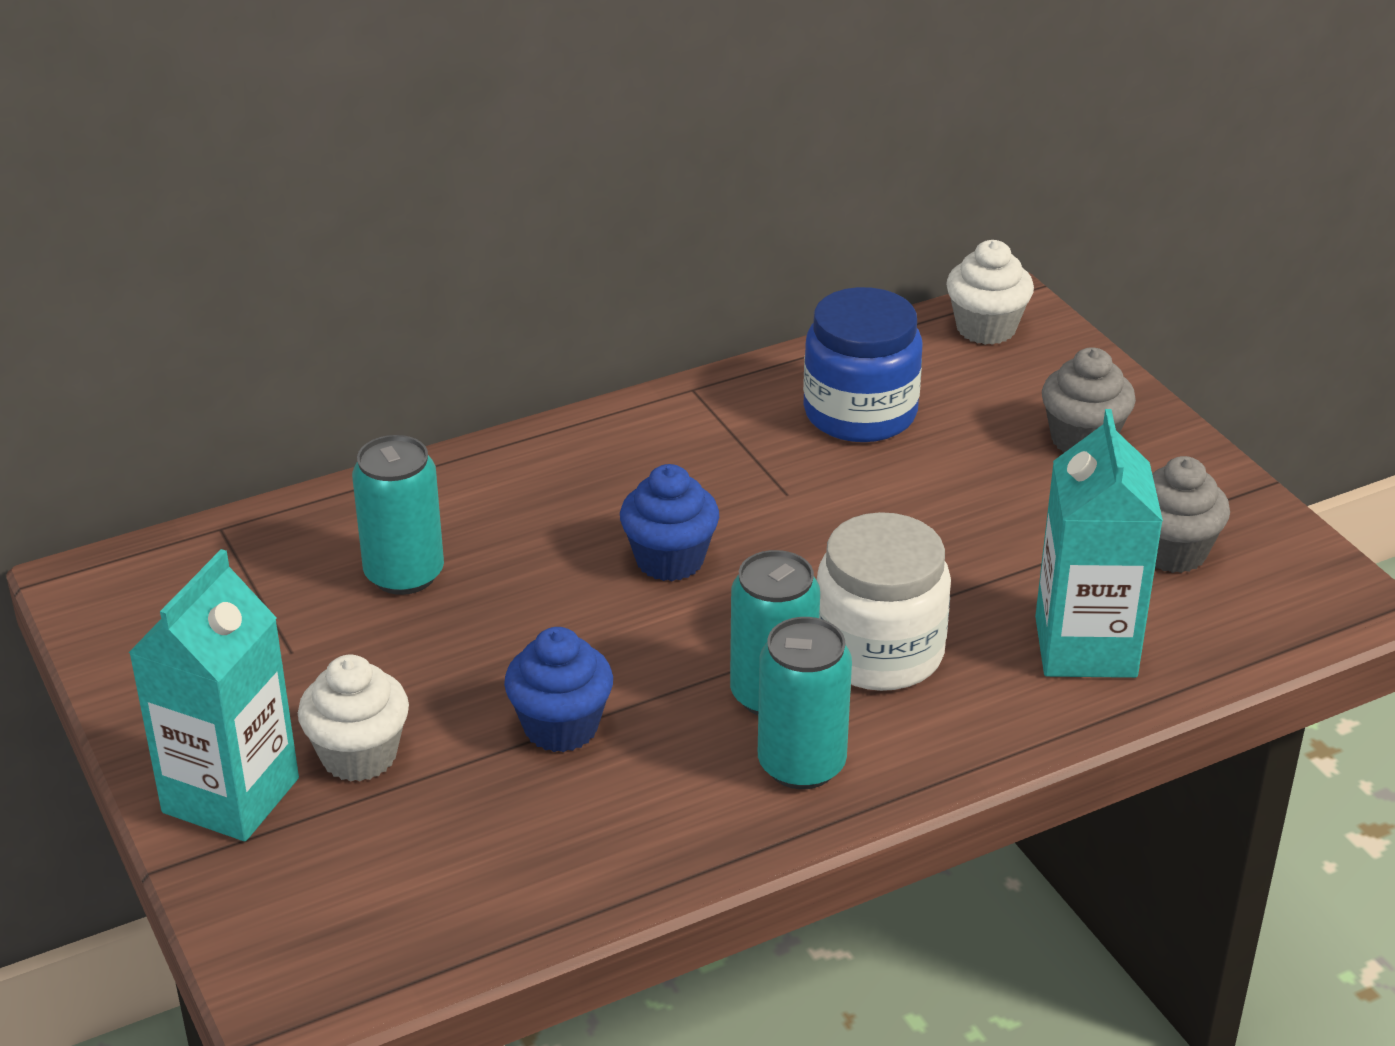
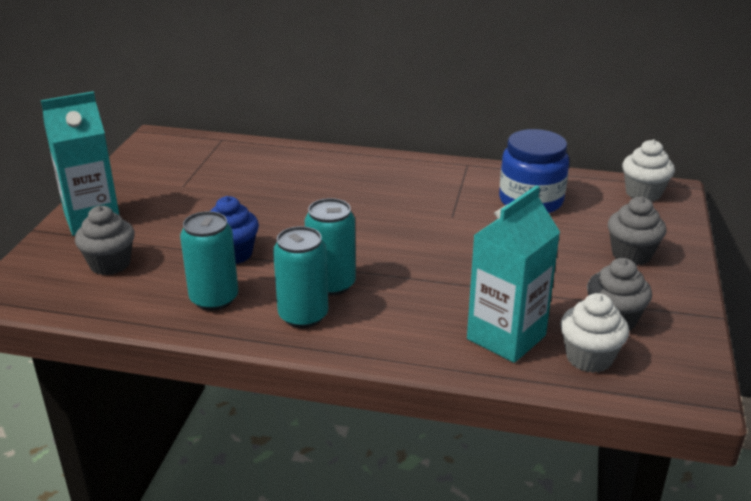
camera: 40 degrees right, 5 degrees down
white cupcake [298,655,409,782] -> white cupcake moved to [560,293,629,373]
turquoise can [352,435,444,595] -> turquoise can moved to [180,211,238,311]
blue cupcake [620,464,719,581] -> none
white jar [817,512,951,691] -> none
none -> grey cupcake [75,206,135,275]

